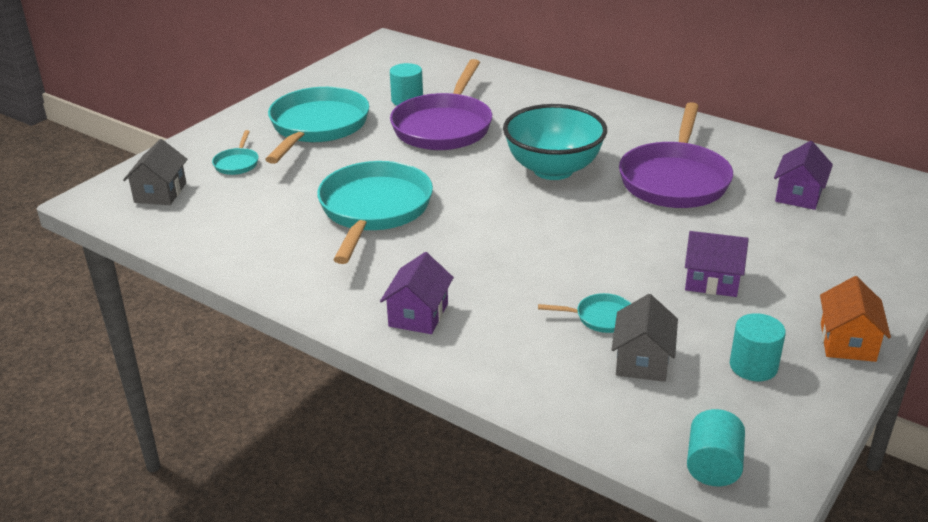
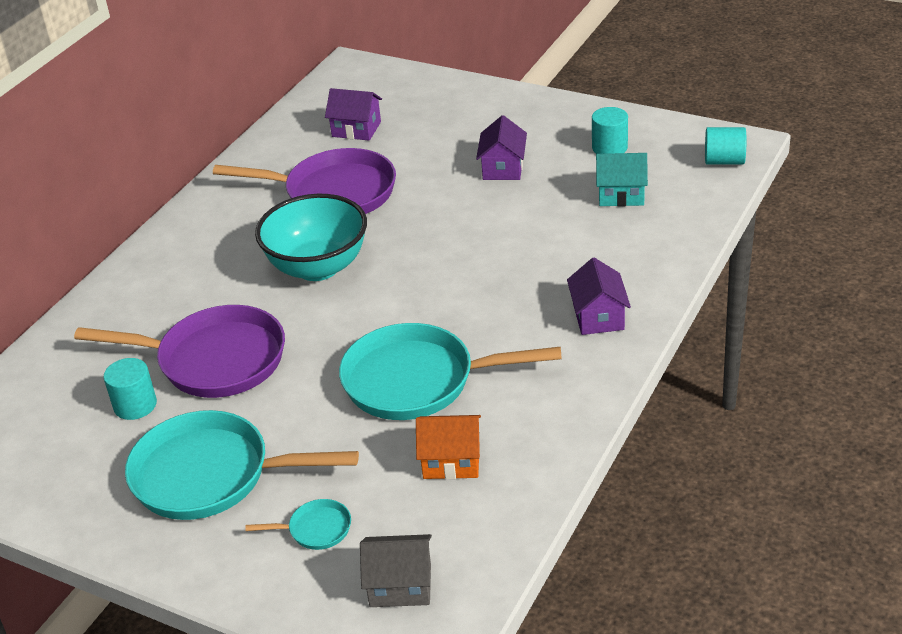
camera: 95 degrees left, 5 degrees up
purple house [380,252,454,334] -> purple house turned 75 degrees clockwise [567,258,631,335]
turquoise pan [538,293,631,333] -> none
grey house [611,294,678,382] -> turquoise house [596,153,648,207]
orange house [820,276,891,362] -> orange house moved to [416,415,481,479]

